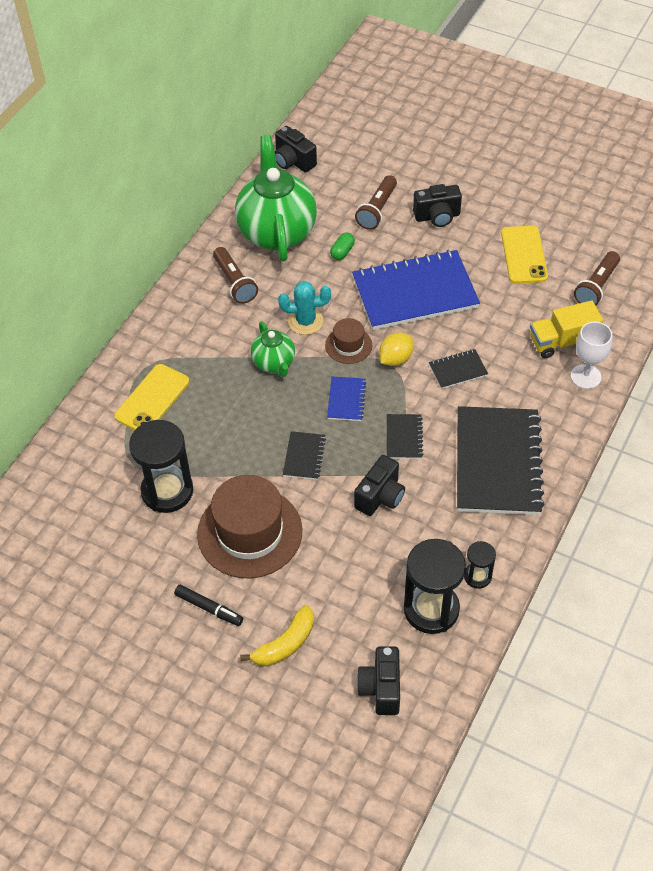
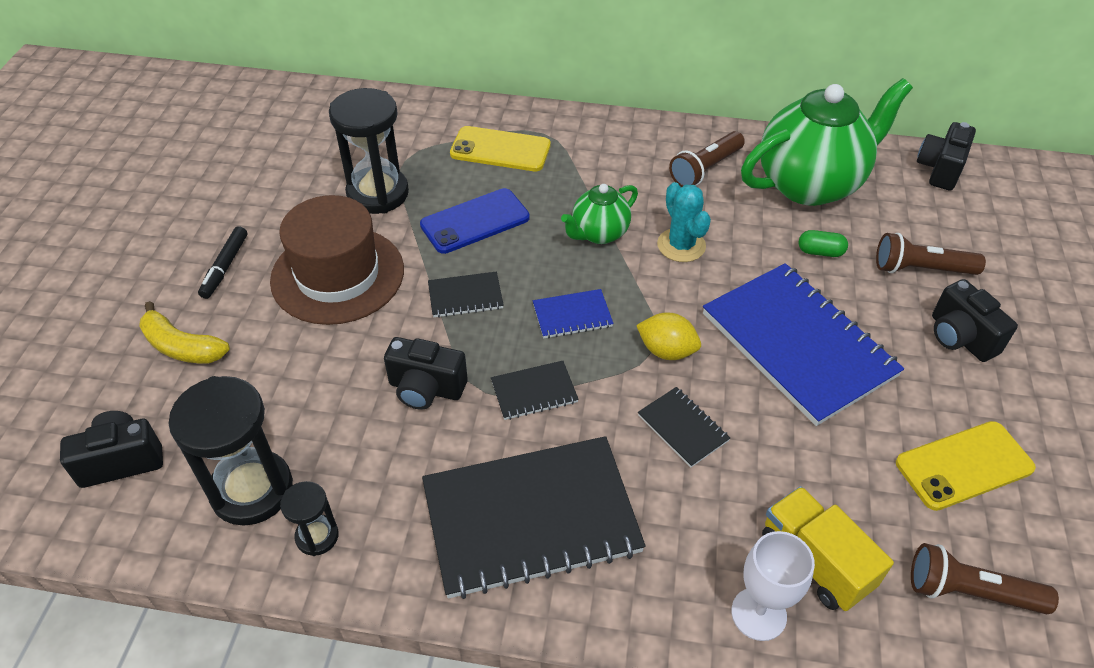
camera: 70 degrees right, 5 degrees down
brown hat [325,318,372,364] -> none
none -> blue phone [420,188,530,254]

